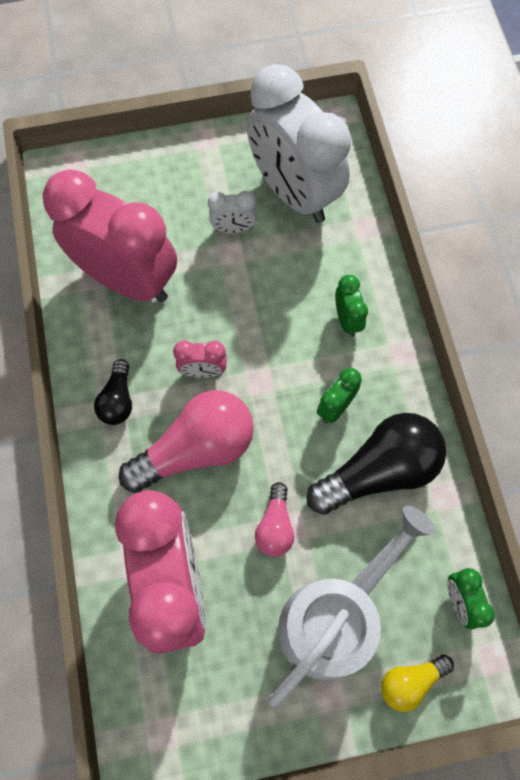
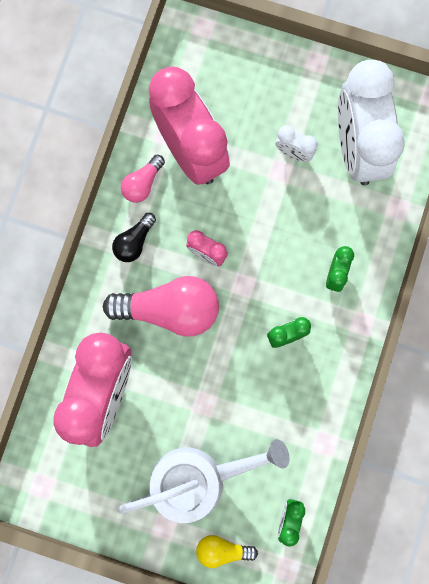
camera: 30 degrees right, 10 degrees up
pink light bulb [255,482,294,557] -> pink light bulb moved to [121,155,165,203]
black light bulb [307,413,446,515] -> none

